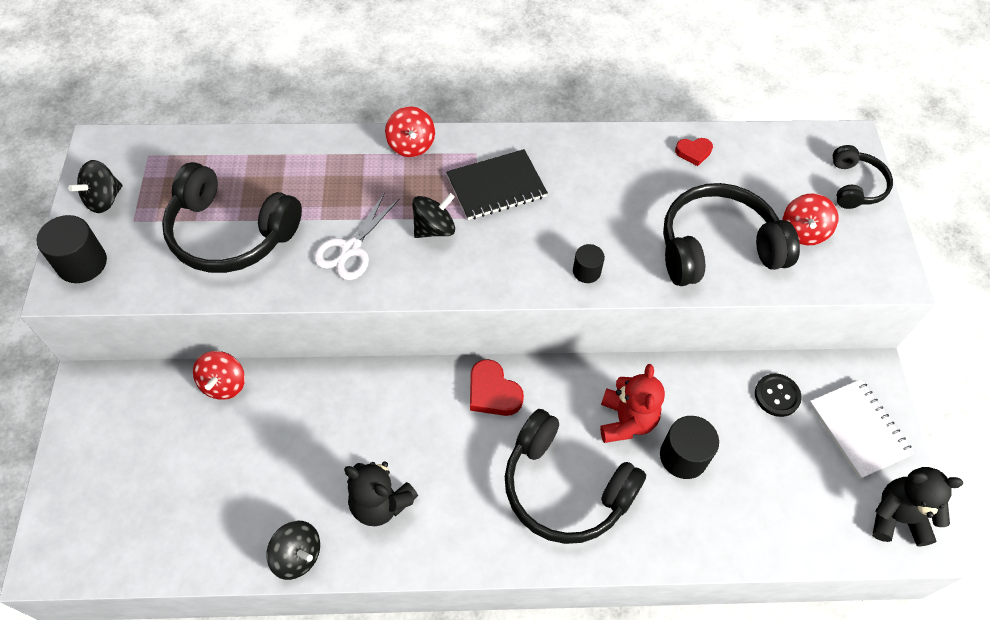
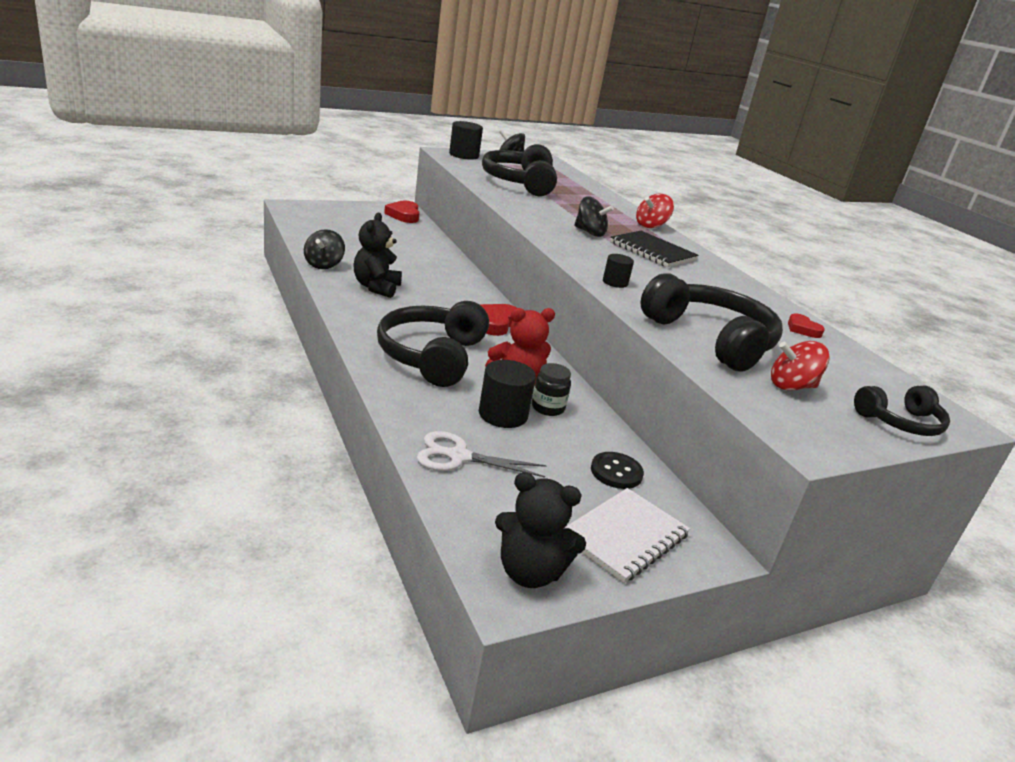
camera: 65 degrees right, 30 degrees down
red spinning top [193,351,245,400] -> none
white scissors [314,192,400,280] -> white scissors moved to [417,431,547,478]
black teddy bear [872,467,963,547] -> black teddy bear turned 120 degrees clockwise [495,472,586,588]
none -> red heart [384,201,420,223]
none -> black jar [532,363,571,416]

